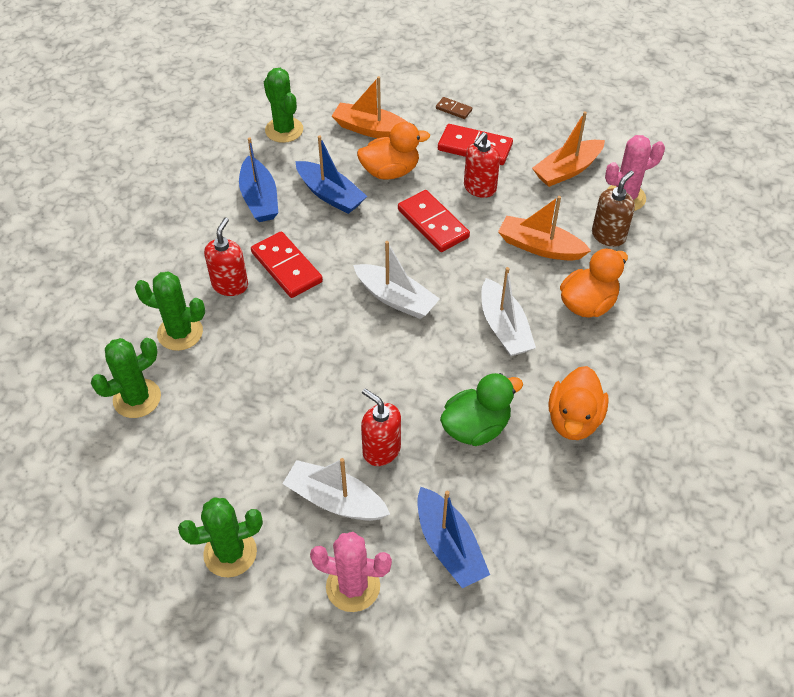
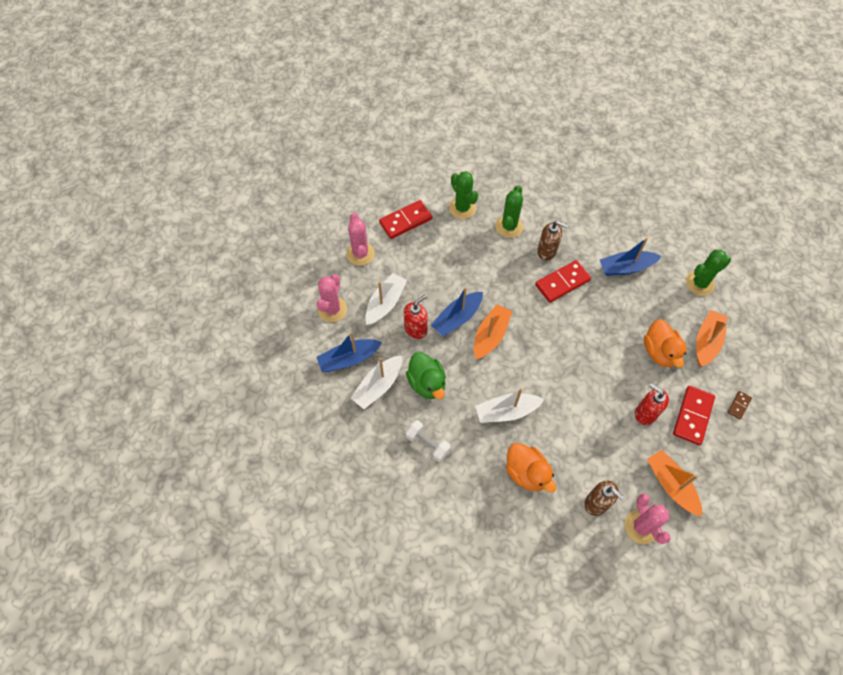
camera: 95 degrees right, 10 degrees up
green cactus [178,497,263,577] -> pink cactus [346,213,375,266]
red soap dispenser [204,217,248,296] -> brown soap dispenser [537,221,568,261]
blue boat [296,136,367,214] -> blue boat moved to [431,287,483,336]
white boat [353,241,440,319] -> white boat moved to [350,356,402,409]
red domino [398,190,470,252] -> red domino moved to [379,200,433,239]
orange boat [498,196,591,261] -> orange boat moved to [474,304,512,359]
orange duck [548,366,609,440] -> white dumbbell [405,420,451,462]

